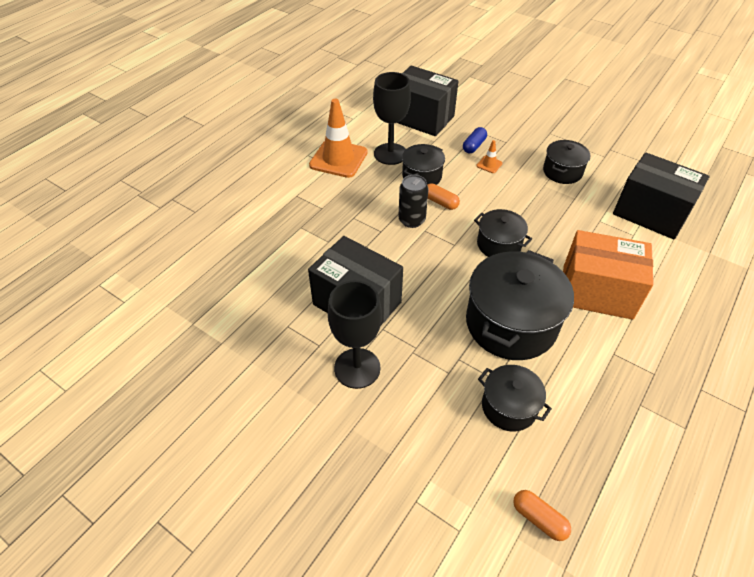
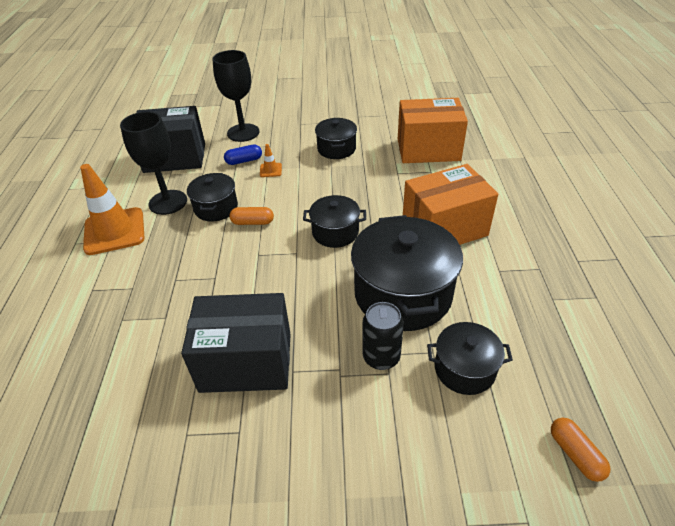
camera: 35 degrees left, 5 degrees down
black goblet [328,280,382,389] -> black goblet moved to [212,50,259,142]
black can [398,175,428,228] -> black can moved to [363,302,404,370]
blue capsule [463,127,487,153] -> blue capsule turned 75 degrees clockwise [224,144,262,165]
orange capsule [513,490,571,541] -> orange capsule turned 60 degrees clockwise [551,418,610,482]
black box [613,152,710,239] -> orange box [398,98,468,163]

